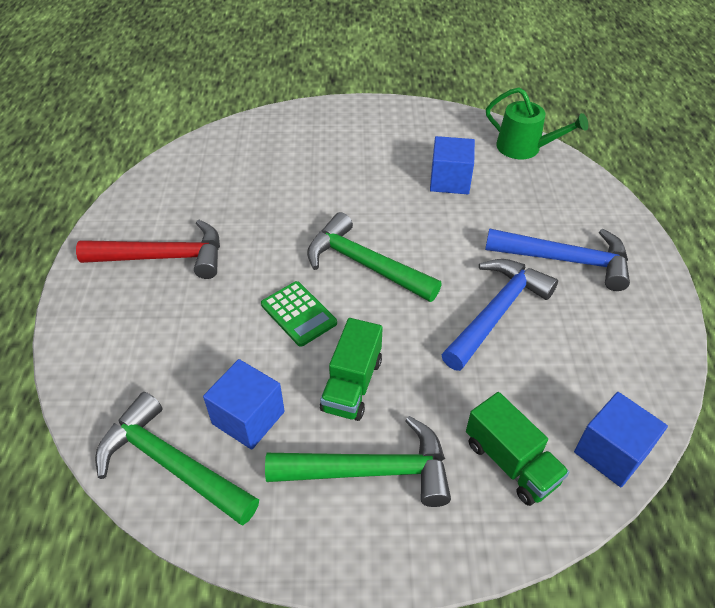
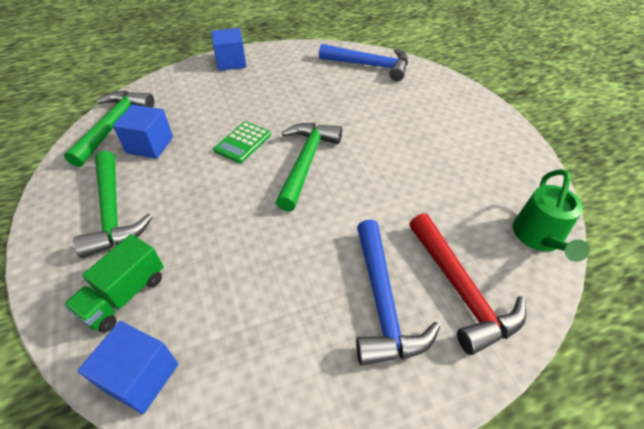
camera: 70 degrees right, 0 degrees up
red hammer [76,220,220,279] -> red hammer moved to [409,213,526,355]
green truck [320,318,383,421] -> none
blue cube [430,136,475,194] -> blue cube moved to [211,28,247,71]
blue hammer [441,259,558,371] -> blue hammer moved to [319,44,408,81]

